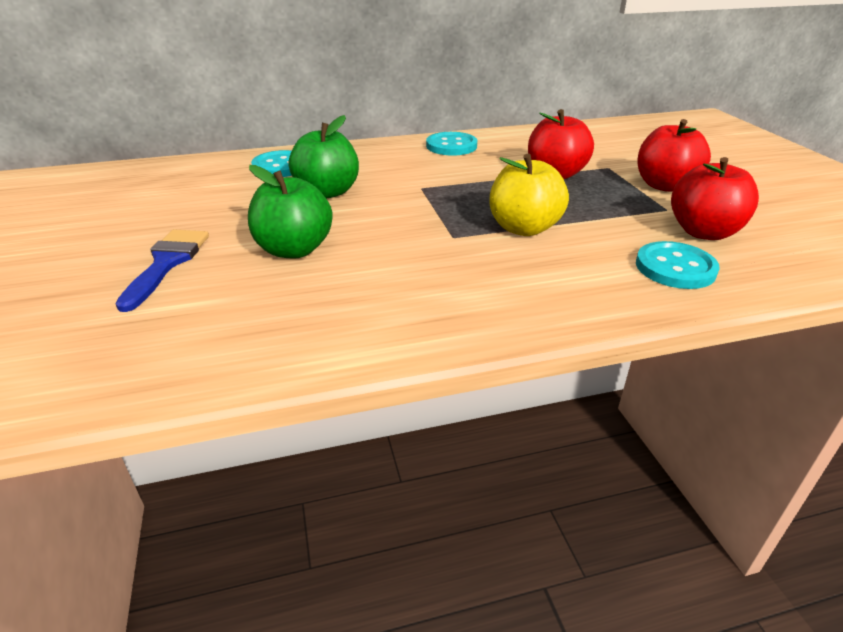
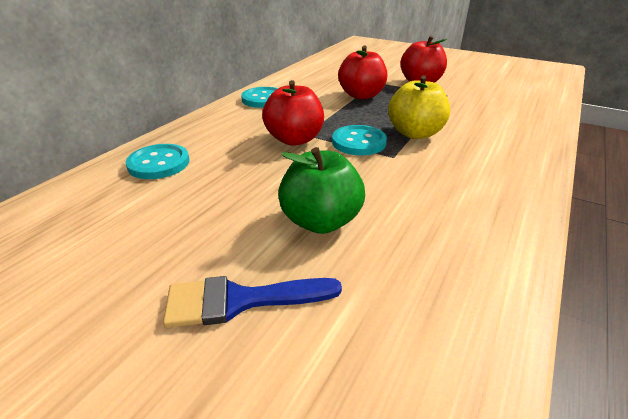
camera: 45 degrees left, 0 degrees up
blue brush [115,230,209,312] -> blue brush turned 60 degrees counterclockwise [163,276,342,328]
green apple [288,115,359,198] -> none
turquoise button [636,241,720,289] -> turquoise button moved to [332,125,387,155]
red apple [671,157,759,240] -> red apple moved to [262,80,324,146]

